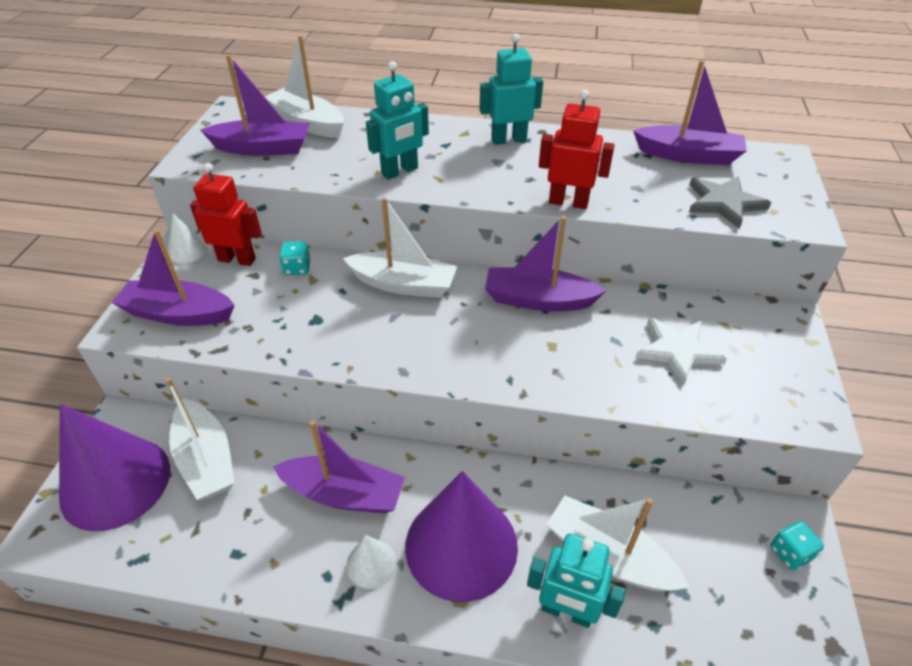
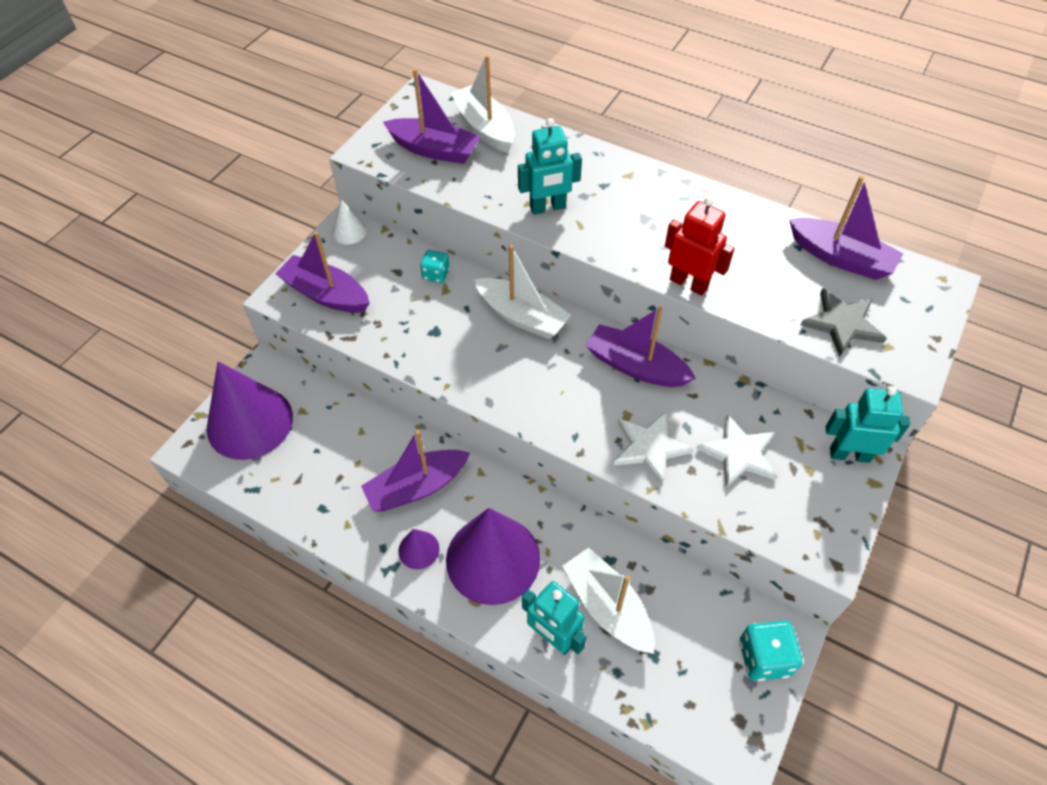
camera: 20 degrees right, 10 degrees up
white boat [165,377,235,500] -> none
red robot [190,163,262,266] -> none
purple boat [273,421,405,514] -> purple boat turned 120 degrees clockwise [361,430,470,512]
white cone [346,535,397,589] -> purple cone [398,529,440,569]
turquoise robot [480,34,543,145] -> turquoise robot moved to [826,386,910,463]
turquoise dice [770,521,824,570] -> turquoise dice [739,620,802,681], size x1.61
none -> white star [614,412,694,485]

